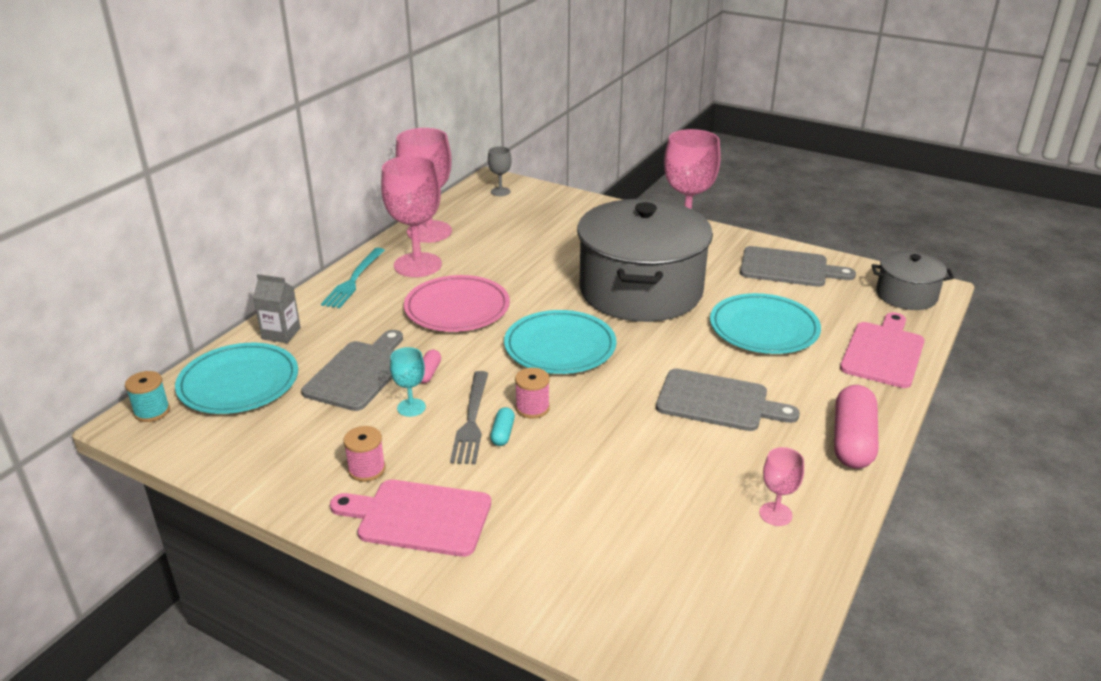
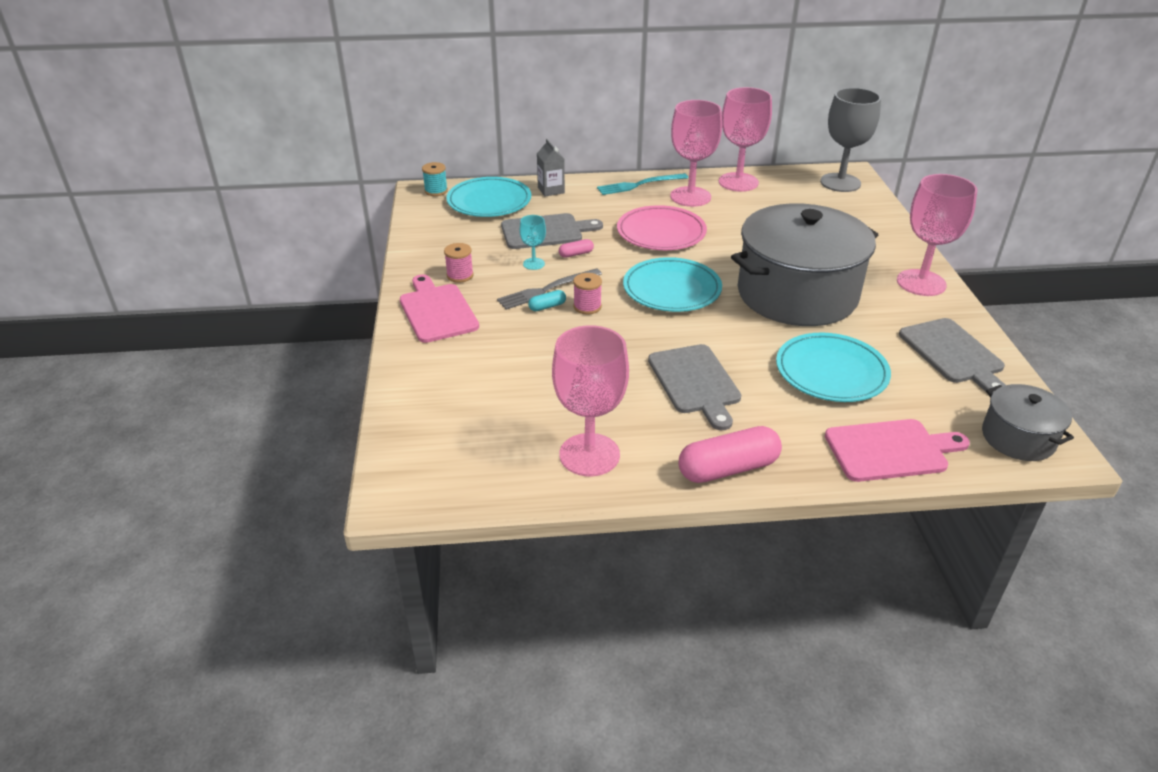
camera: 55 degrees right, 5 degrees up
grey goblet [488,146,511,196] -> grey goblet [820,88,881,192], size x2.11
pink goblet [759,447,804,526] -> pink goblet [552,325,629,476], size x2.11

